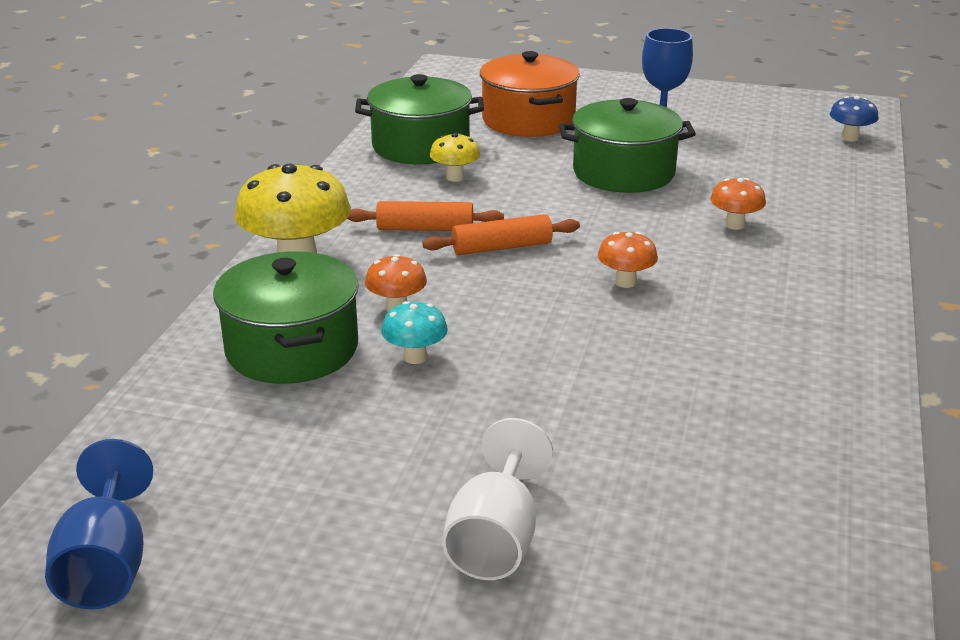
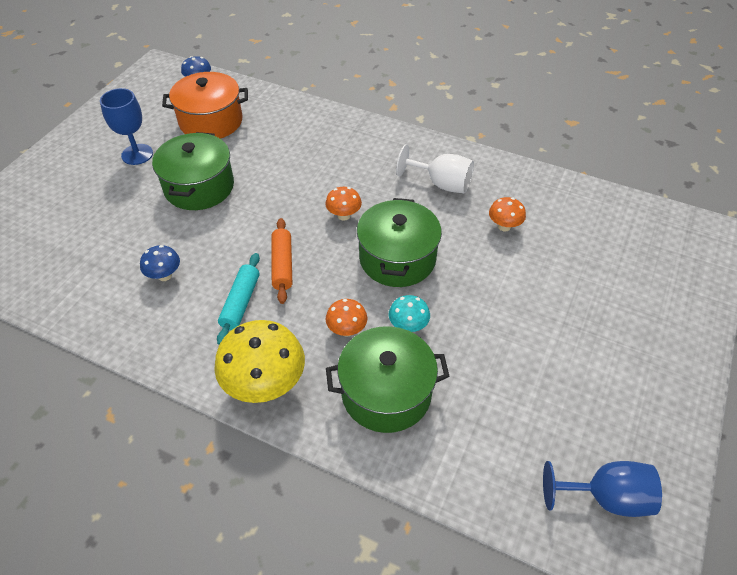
camera: 80 degrees left, 20 degrees up
orange rolling pin [347,201,504,231] -> turquoise rolling pin [217,253,260,345]
green pot [355,74,484,165] -> green pot moved to [357,198,442,287]
yellow mushroom [430,133,480,182] -> blue mushroom [140,245,180,281]
white goblet [442,418,553,580] -> white goblet moved to [396,144,474,193]
orange pot [480,51,580,137] -> orange pot moved to [162,72,248,139]
orange mushroom [710,178,766,230] -> orange mushroom moved to [489,197,526,232]

